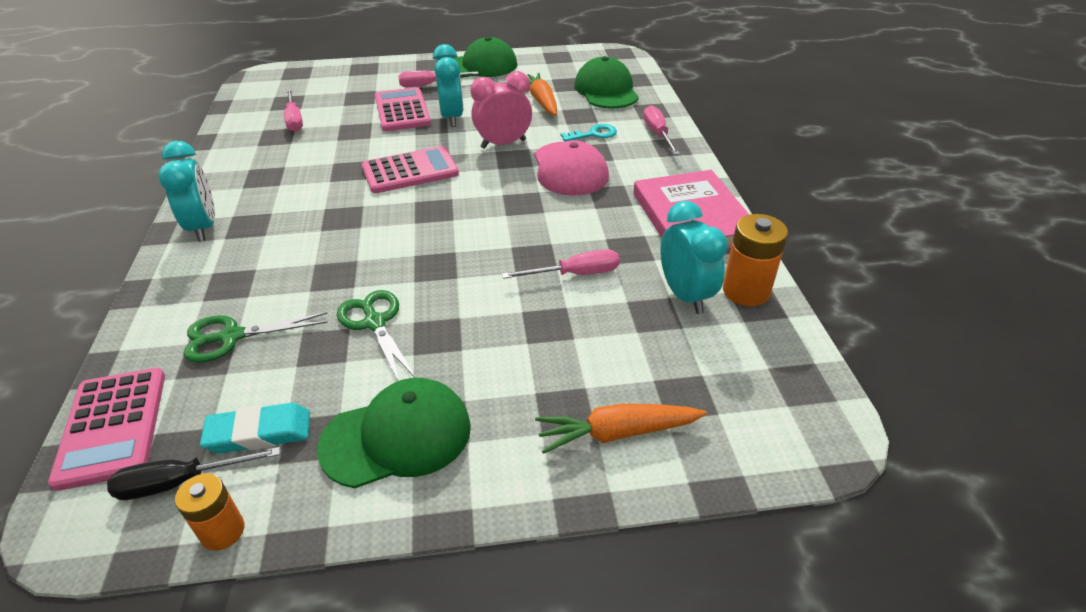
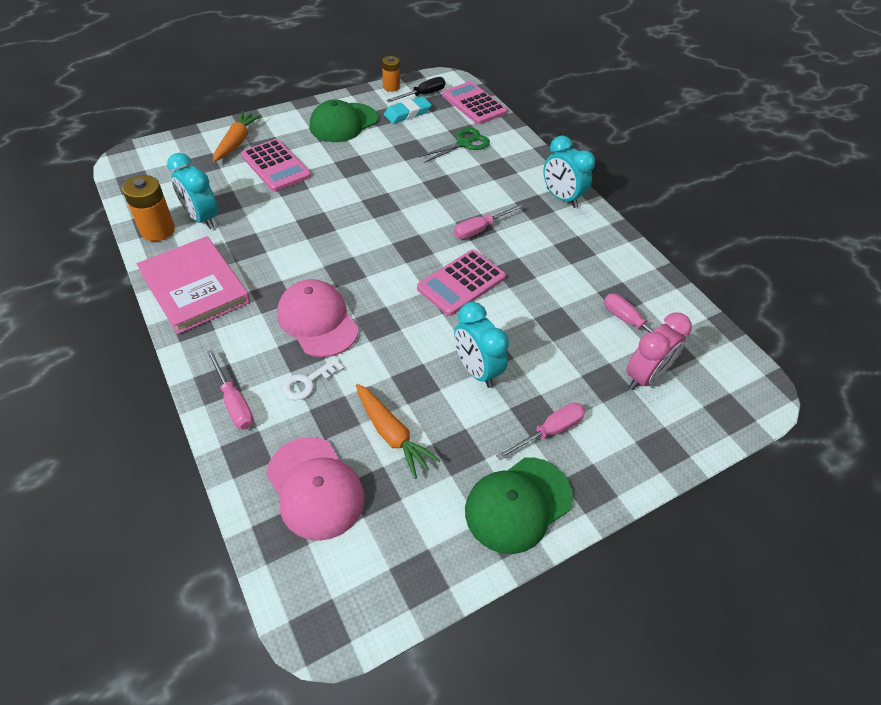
camera: 155 degrees right, 10 degrees up
green scissors [337,290,416,381] -> none
pink calculator [375,87,431,131] -> pink calculator moved to [241,139,311,192]
pink clock [471,71,532,149] -> pink clock moved to [626,313,692,390]
pink screwdriver [502,249,620,279] -> pink screwdriver moved to [454,204,524,239]
orange carrot [535,404,707,454] -> orange carrot turned 45 degrees counterclockwise [213,111,262,162]
turquoise key [561,124,617,141] -> white key [282,358,344,400]
green cap [574,56,639,109] -> pink cap [266,437,365,541]

